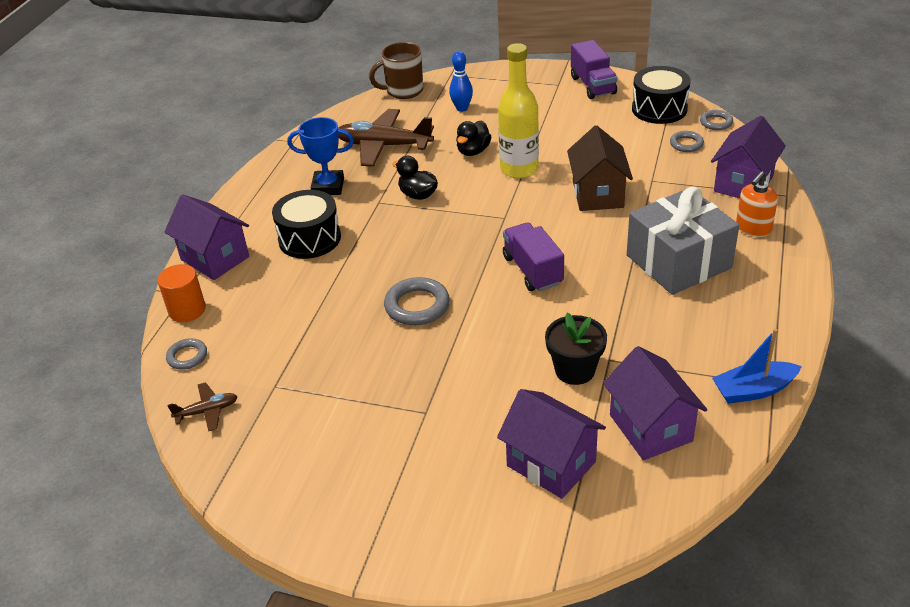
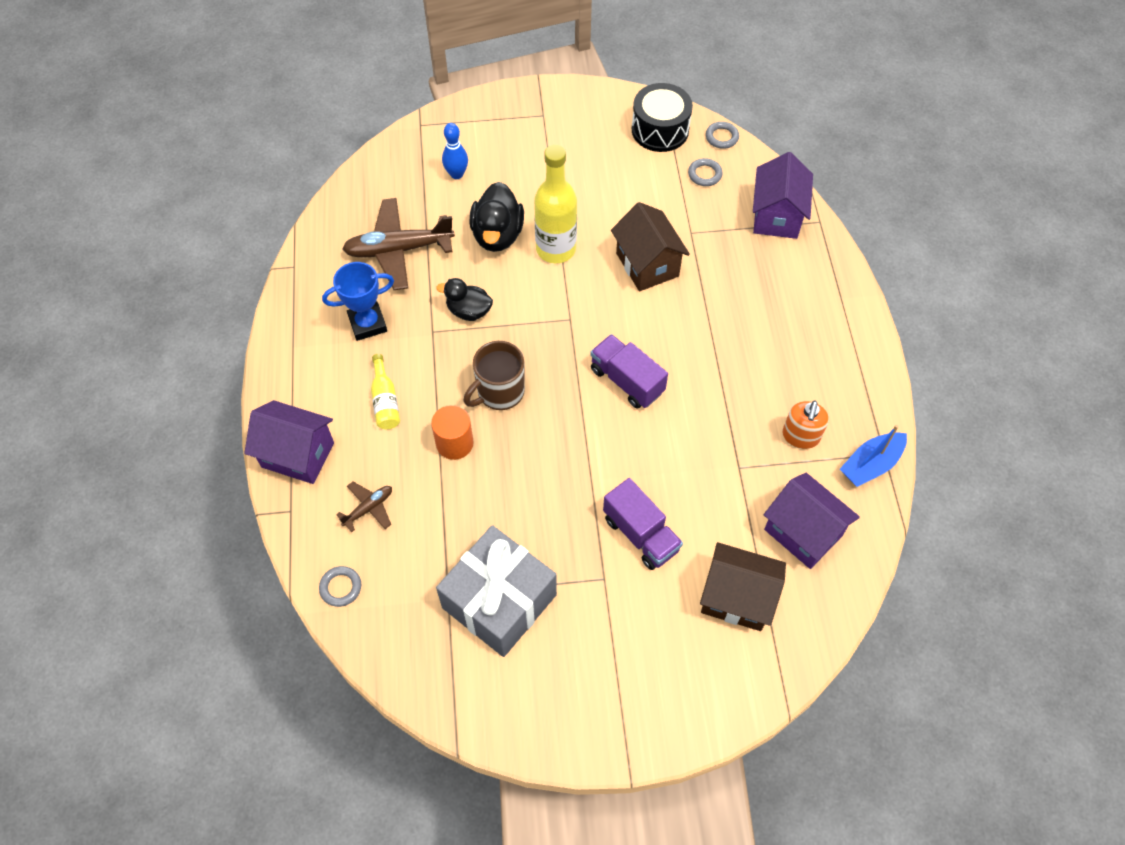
camera: 25 degrees left, 20 degrees up
orange cylinder [158,264,206,322] -> orange cylinder moved to [431,405,474,460]
brown plane [167,382,238,431] -> brown plane moved to [336,482,392,532]
black drum [272,190,341,259] -> yellow bottle [371,354,400,429]
brown mug [369,42,423,99] -> brown mug moved to [464,341,525,410]
grey ring [384,277,450,325] -> none
black duck [456,120,491,156] -> black duck [469,182,524,252], size x1.52
purple house [497,389,606,499] -> brown house [700,542,786,631]
black flower pot [545,313,607,385] -> none
purple truck [571,40,617,99] -> purple truck moved to [603,478,683,570]
grey gift [627,187,739,295] -> grey gift moved to [436,525,557,657]
orange soap dispenser [736,171,778,237] -> orange soap dispenser moved to [782,401,829,449]

